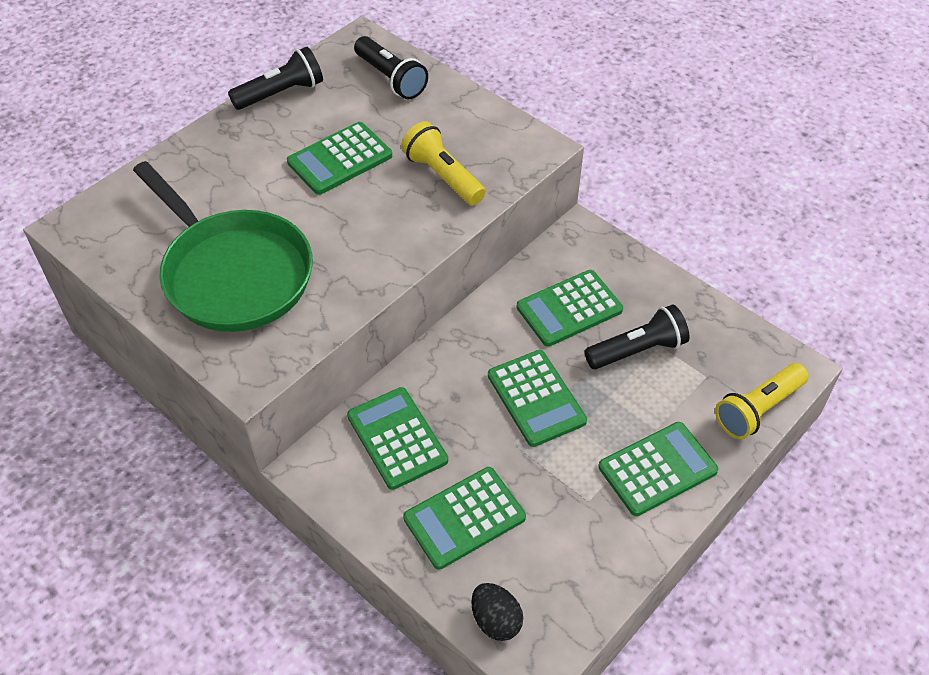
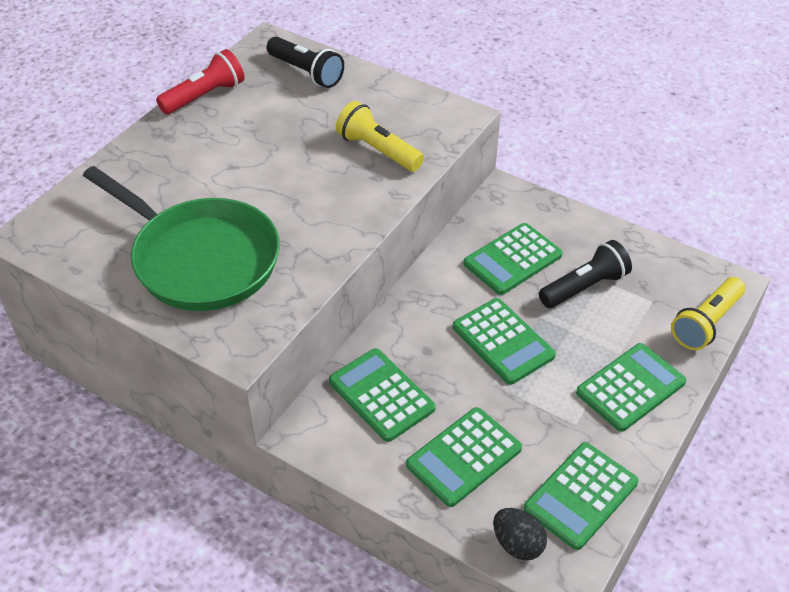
camera: 10 degrees left, 5 degrees down
black flashlight [228,47,323,110] -> red flashlight [156,49,244,114]
green calculator [287,122,392,195] -> green calculator moved to [524,442,638,550]

